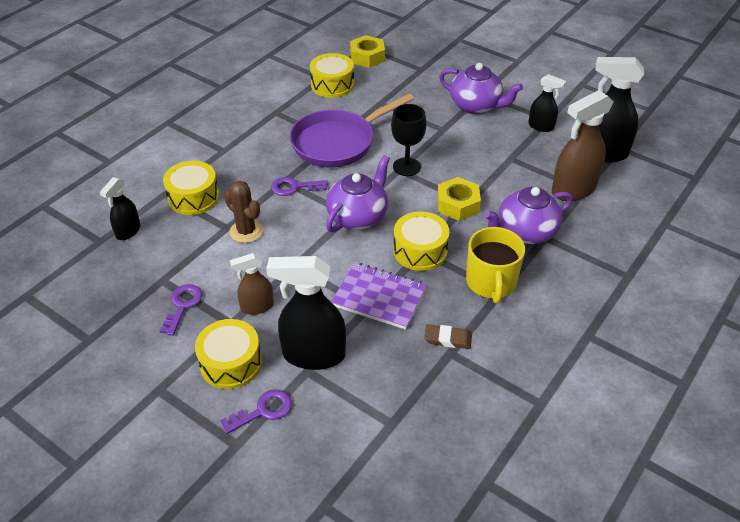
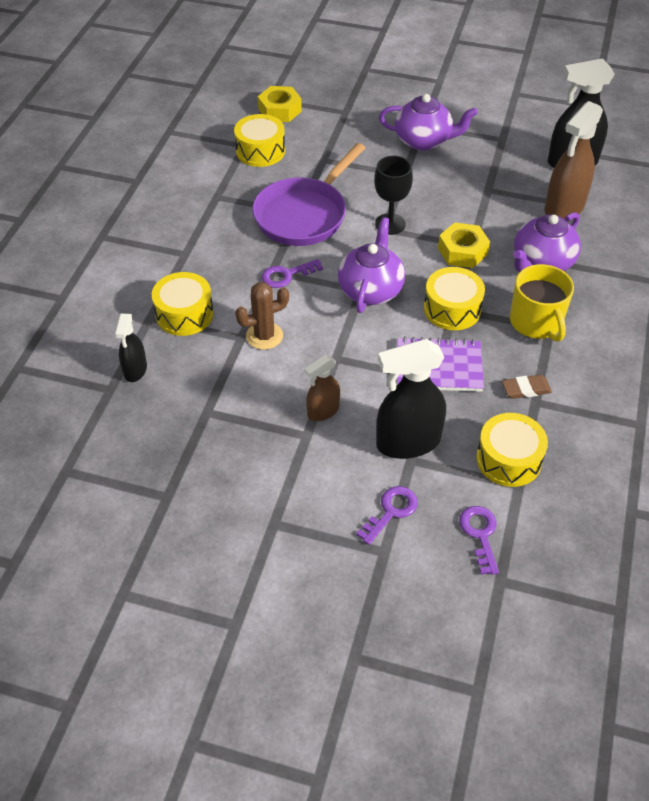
camera: 20 degrees left, 5 degrees up
purple key [160,284,202,336] -> purple key moved to [459,506,499,575]
yellow drum [195,319,262,389] -> yellow drum moved to [476,413,548,487]
brown cactus [224,181,263,243] -> brown cactus turned 45 degrees counterclockwise [235,282,289,350]
black spray bottle [528,74,566,132] -> none

